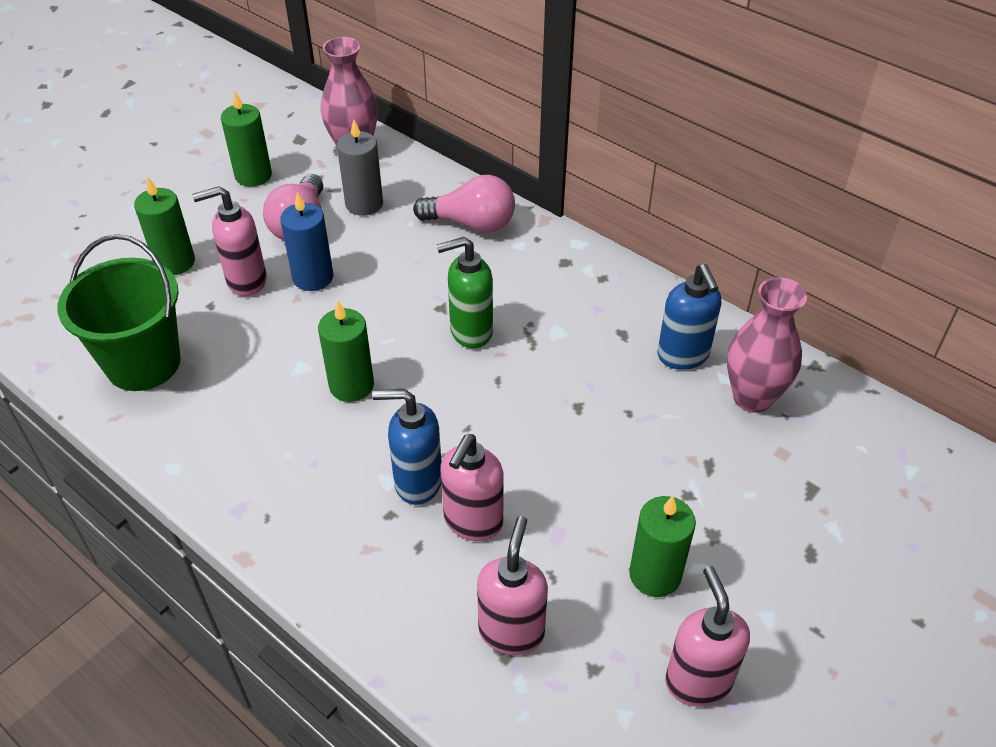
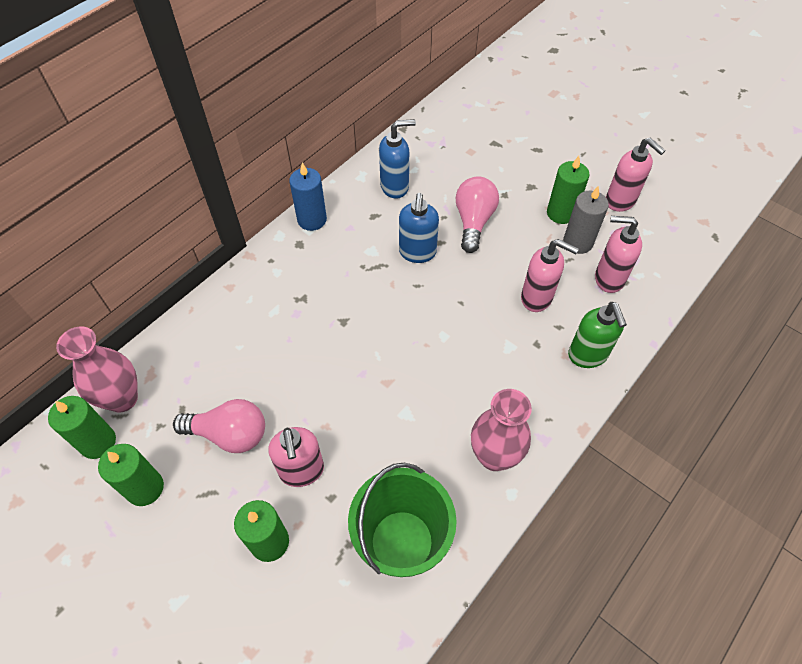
camera: 90 degrees left, 10 degrees up
blue candle [280,192,333,291] -> blue candle moved to [289,162,327,231]
green candle [318,301,374,402] -> green candle moved to [48,396,116,459]
grey candle [337,119,383,216] -> grey candle moved to [563,186,609,254]
blue soap dispenser [372,389,441,505] -> blue soap dispenser moved to [399,193,439,263]
pink light bulb [413,175,515,233] -> pink light bulb moved to [455,176,499,253]
green soap dispenser [437,237,493,348] -> green soap dispenser moved to [568,302,627,368]
pink soap dispenser [665,566,750,707] -> pink soap dispenser turned 120 degrees counterclockwise [606,138,666,212]
pink vase [727,277,807,413] -> pink vase moved to [471,389,532,471]

